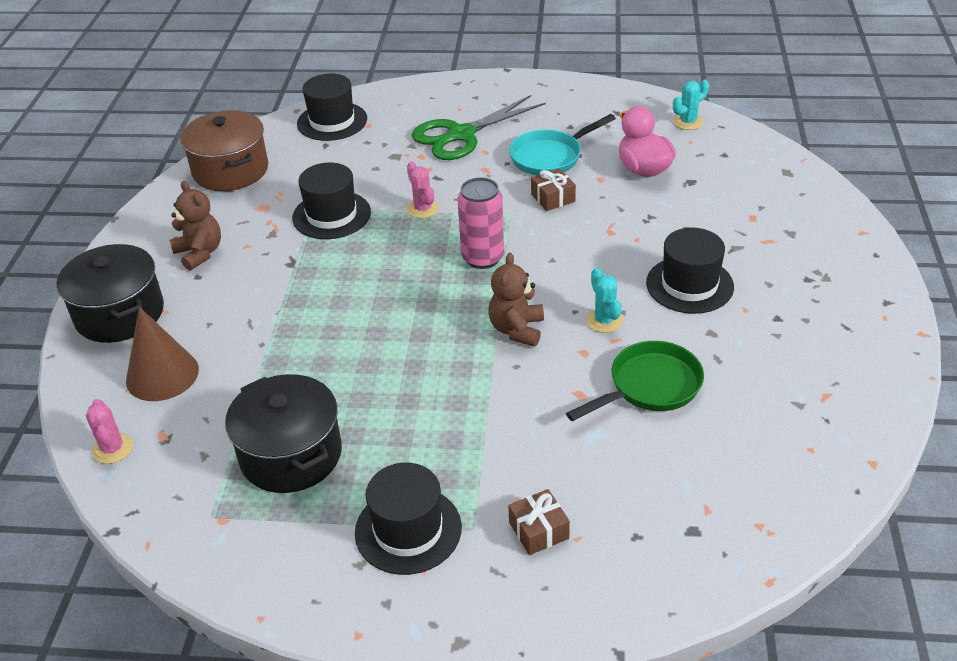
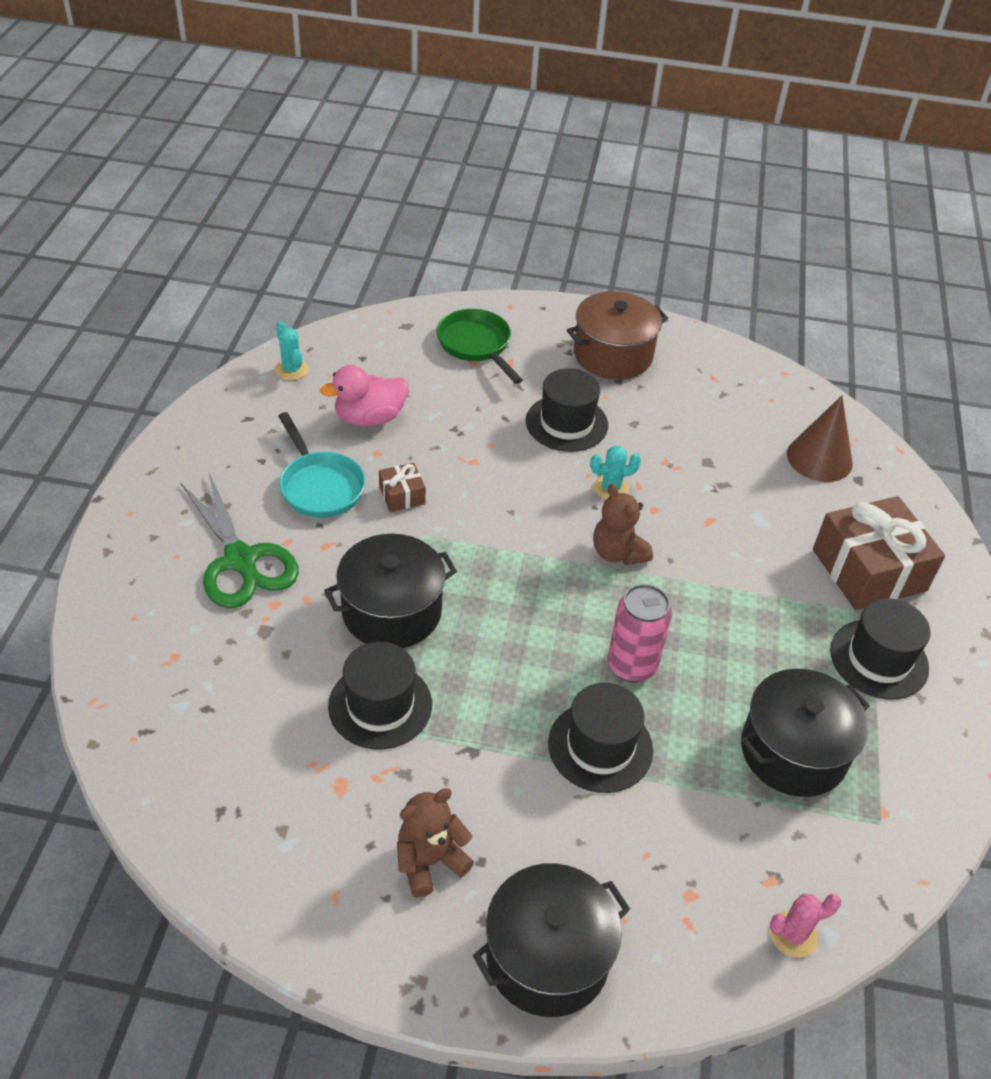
camera: 90 degrees left, 5 degrees up
brown cone [126,307,199,401] -> brown cone moved to [787,396,853,482]
brown pot [181,110,268,191] -> brown pot moved to [567,291,668,380]
black hat [297,74,367,141] -> black hat moved to [548,683,653,793]
pink cactus [407,162,439,218] -> black pot [324,534,457,648]
pink can [458,177,504,269] -> pink can moved to [608,584,672,682]
brown teddy bear [488,253,544,347] -> brown teddy bear turned 45 degrees clockwise [593,484,653,565]
brown gift [508,489,570,555] -> brown gift [813,496,945,610], size x2.19
green pan [566,341,704,421] -> green pan moved to [437,309,523,384]

